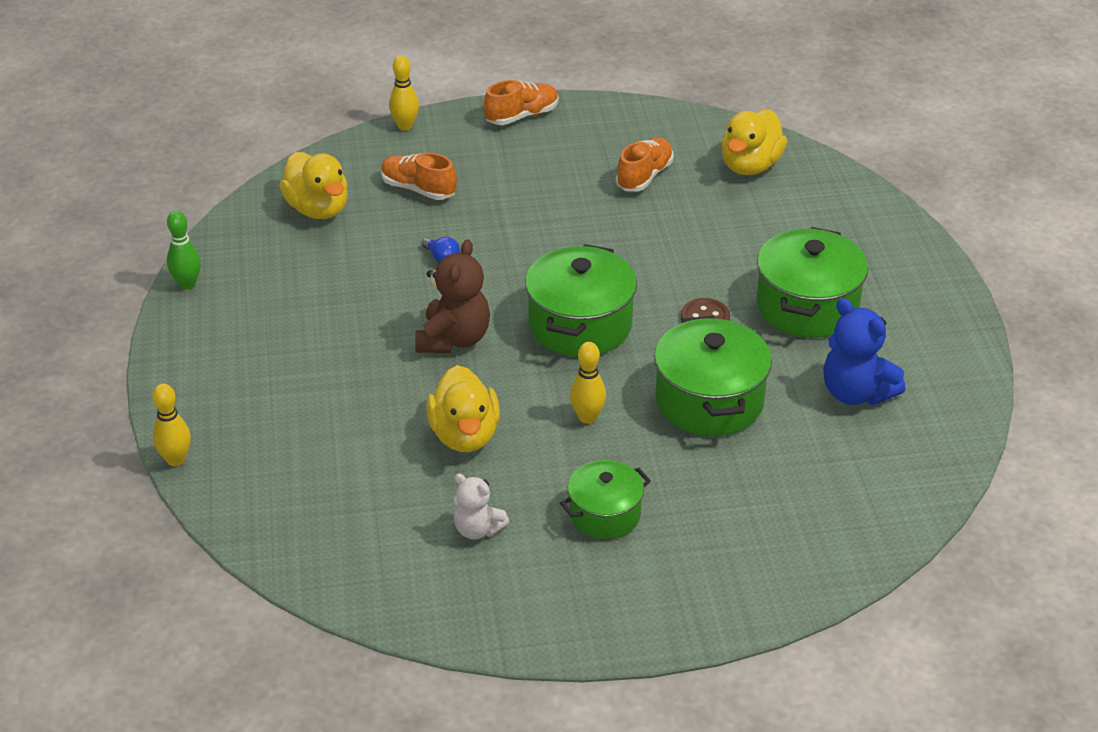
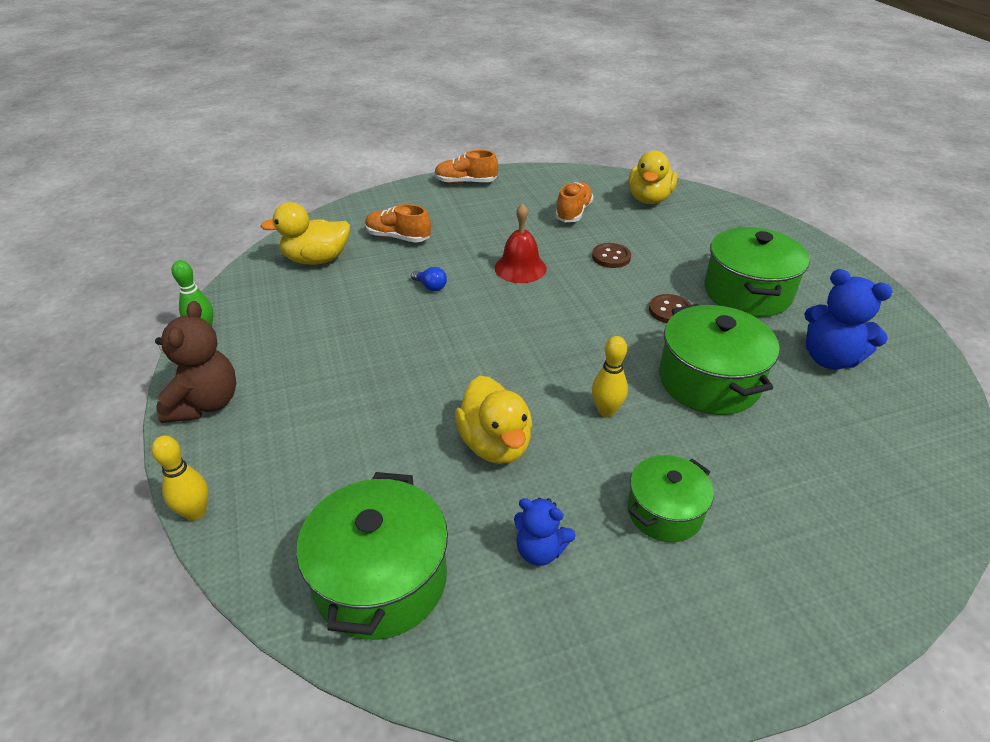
camera: 10 degrees left, 0 degrees up
yellow duck [279,152,348,219] -> yellow duck turned 120 degrees clockwise [260,202,350,265]
yellow bowling pin [389,56,419,130] -> none
brown teddy bear [415,239,490,353] -> brown teddy bear moved to [155,301,236,423]
white teddy bear [454,473,509,540] -> blue teddy bear [514,498,576,566]
orange shoe [484,80,559,125] -> orange shoe turned 135 degrees counterclockwise [434,150,498,184]
green pot [525,244,637,357] -> green pot moved to [296,472,448,640]
none -> red bell [494,203,547,283]
none -> brown button [592,243,631,268]

